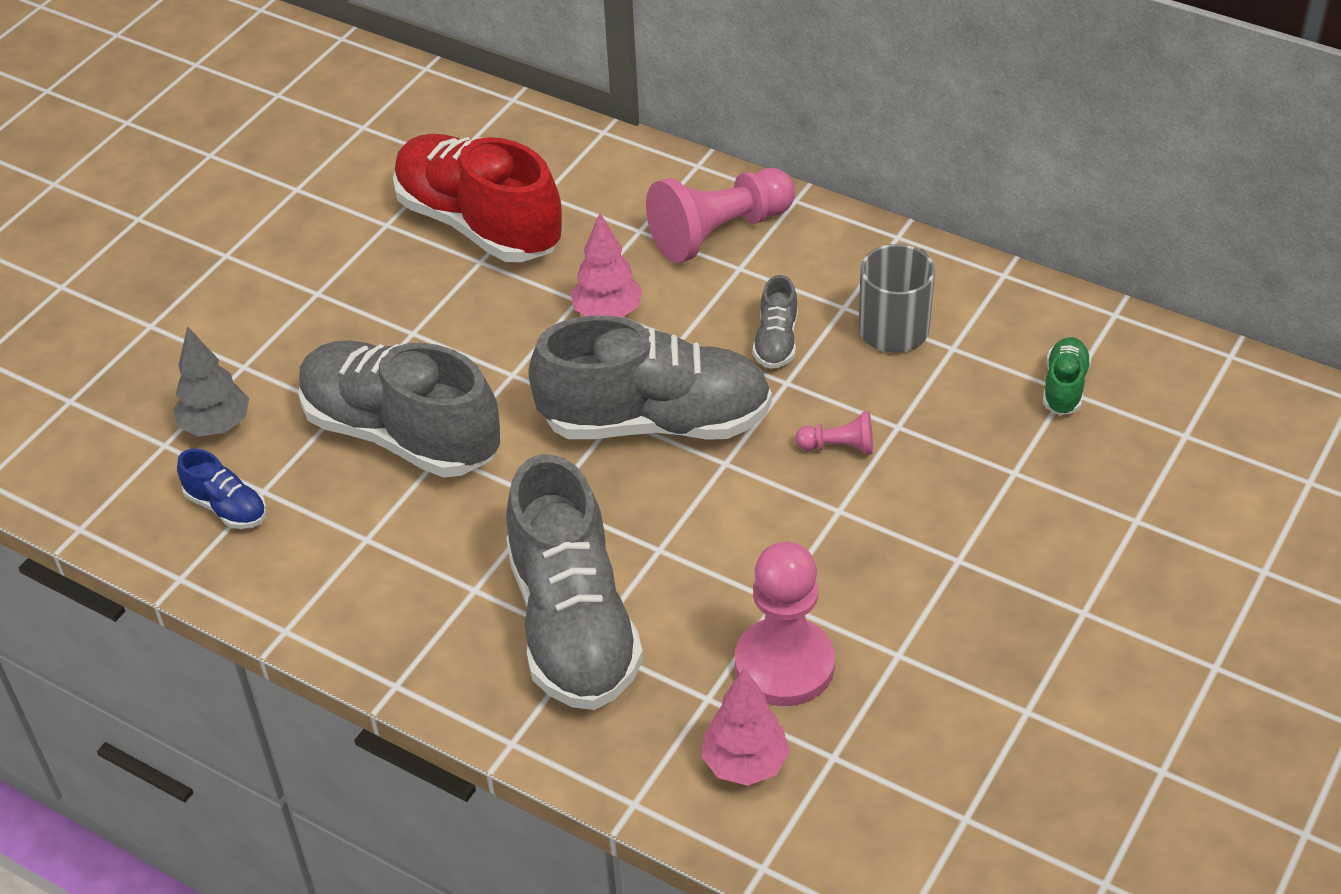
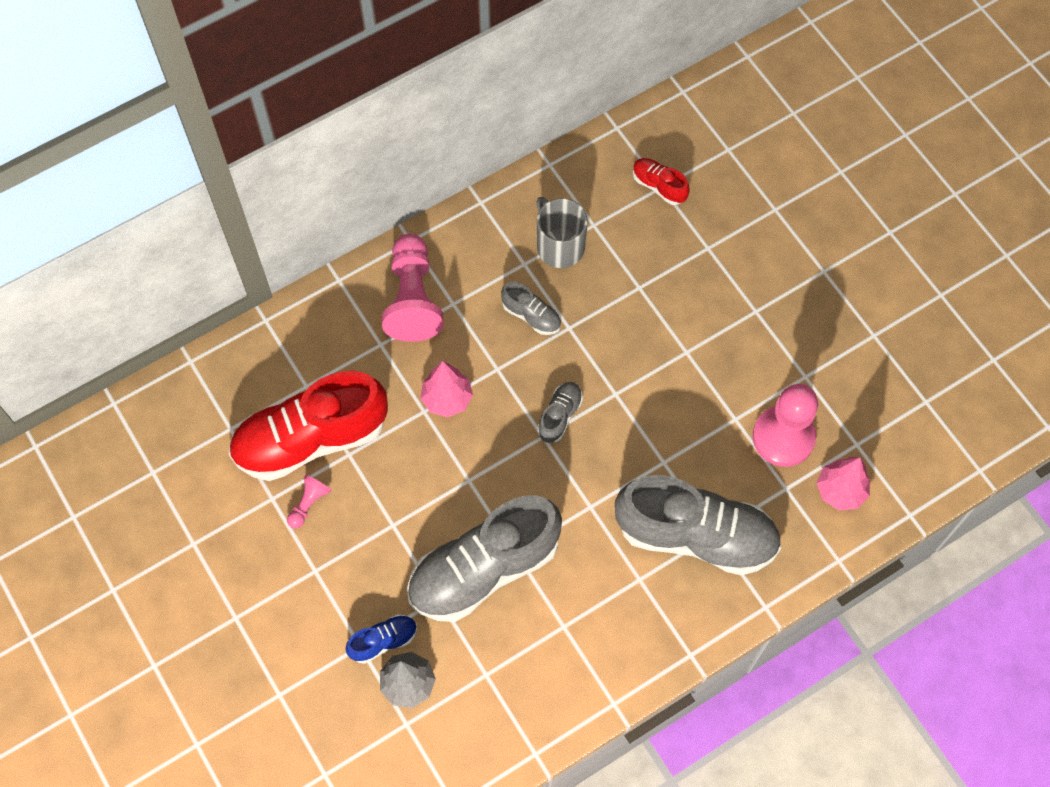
camera: 65 degrees left, 20 degrees up
blue shoe [177,449,267,529] -> blue shoe moved to [346,614,417,664]
grey shoe [528,315,772,440] -> grey shoe [537,382,583,443], size x0.43
pink pawn [796,412,873,455] -> pink pawn moved to [287,475,331,528]
green shoe [1043,337,1092,415] -> red shoe [633,158,689,205]

